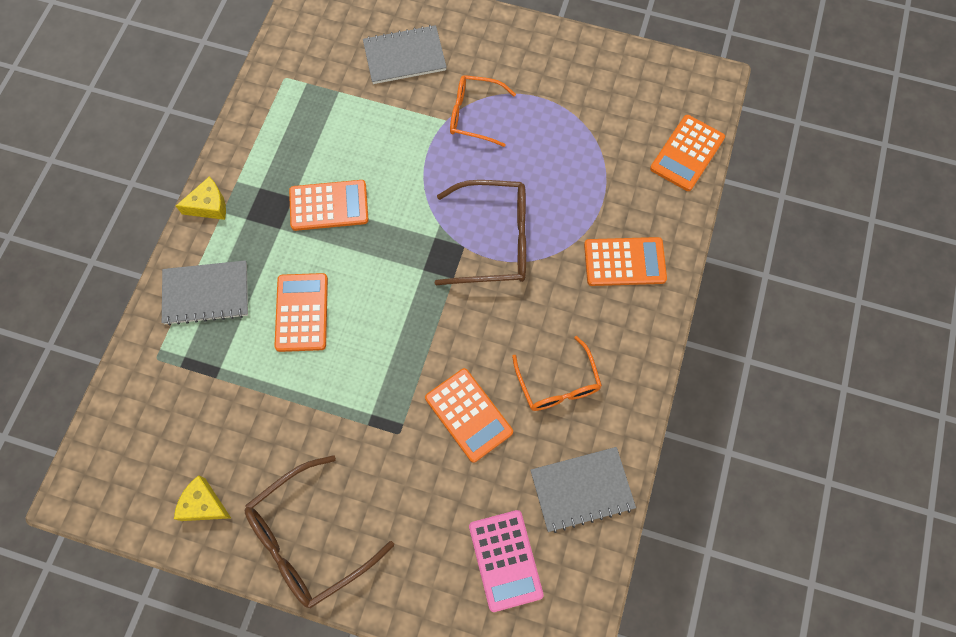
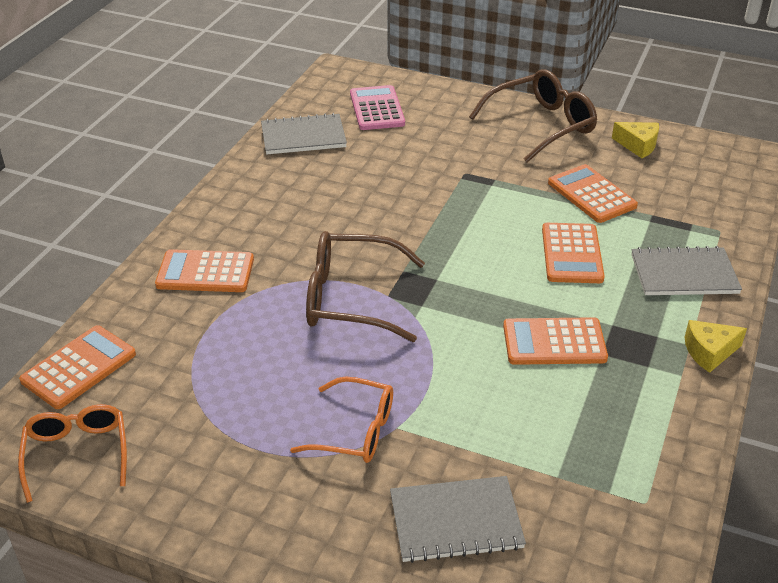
camera: 175 degrees left, 30 degrees down
orange calculator [425,368,513,463] -> orange calculator moved to [548,164,638,223]
orange glasses [512,336,602,411] -> orange glasses moved to [18,404,127,503]

